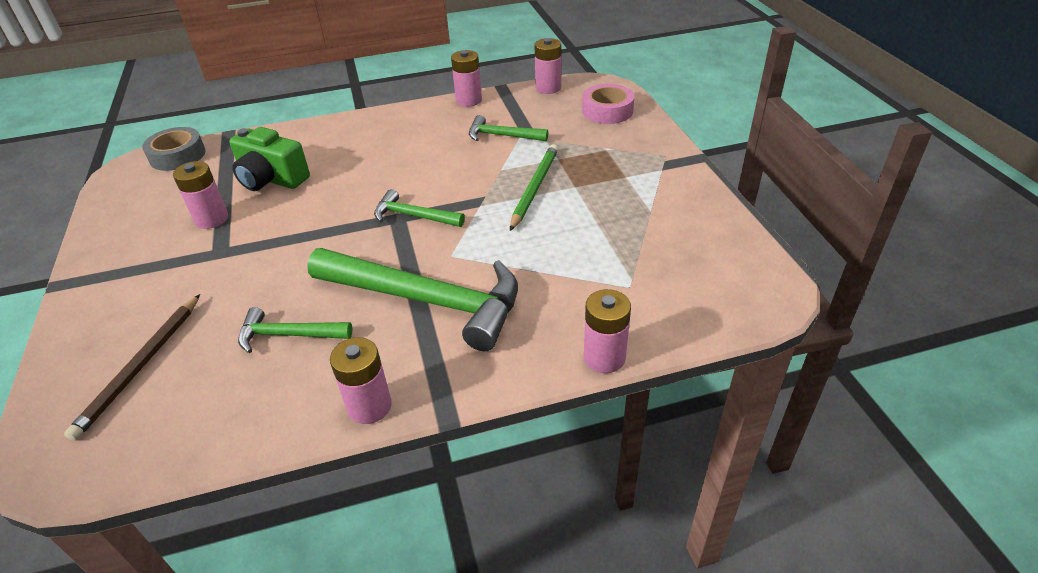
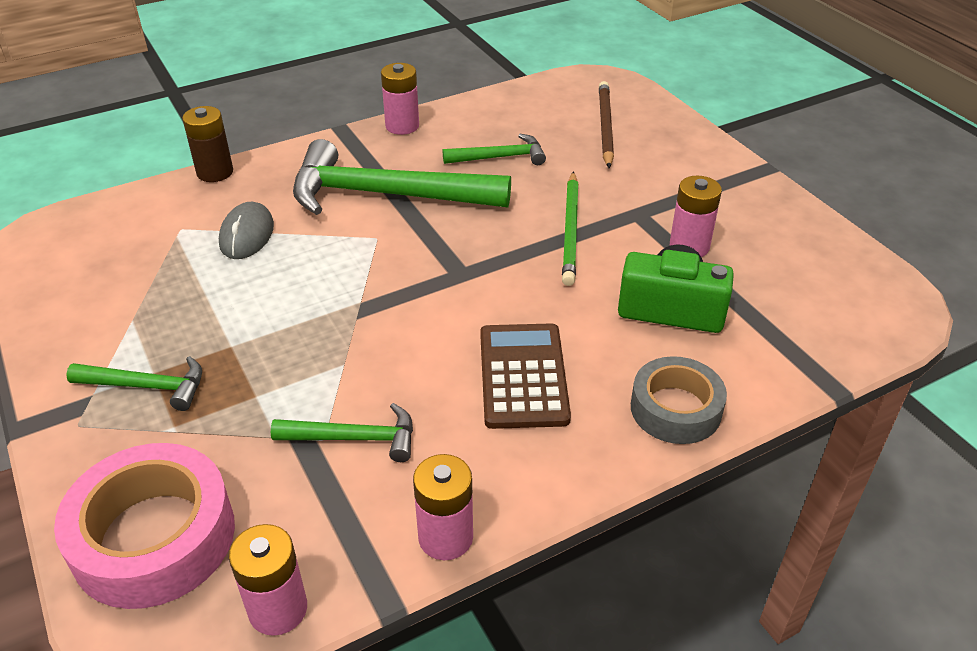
camera: 165 degrees right, 0 degrees up
grey tape [142,127,206,171] -> grey tape moved to [631,356,727,444]
green hammer [374,189,465,227] -> green hammer moved to [66,356,202,411]
green pencil [510,144,558,231] -> green pencil moved to [562,171,579,286]
pink tape [582,84,634,124] -> pink tape [54,443,235,609], size x1.54
pink battery [584,289,631,373] -> brown battery [182,106,233,182]
none -> grey mouse [219,202,274,259]
none -> brown calculator [480,323,571,429]

